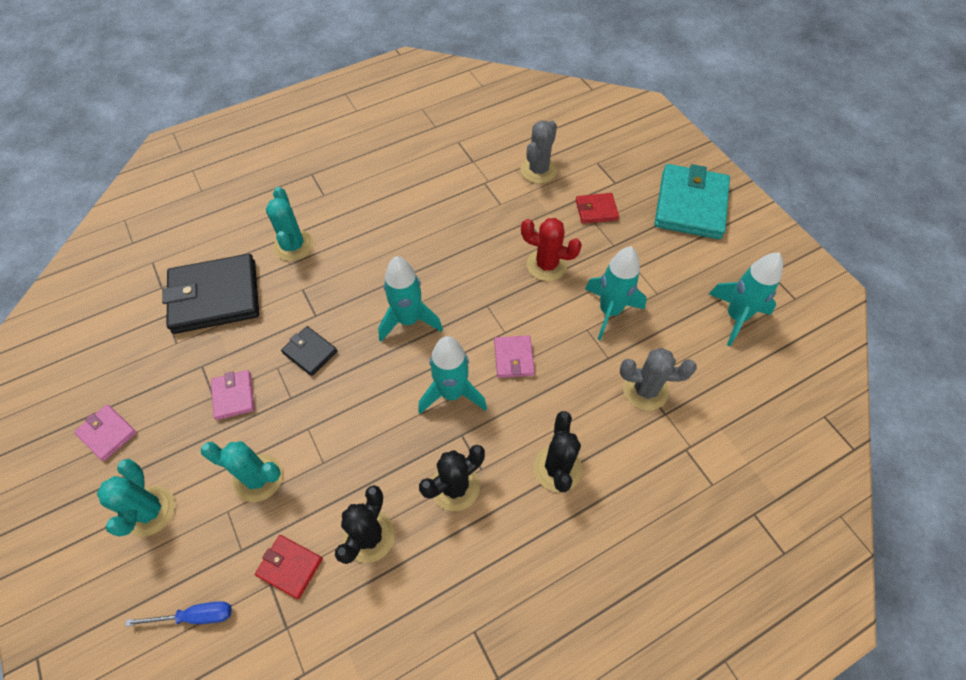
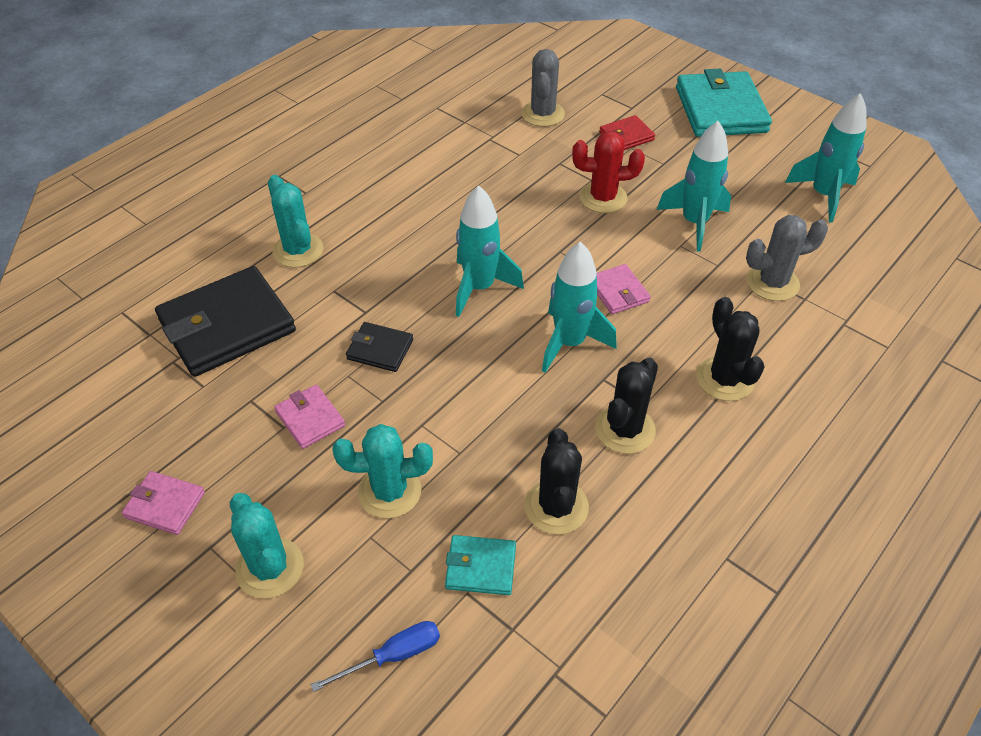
camera: 20 degrees left, 10 degrees down
red wallet [255,535,323,599] -> turquoise wallet [445,535,516,595]

